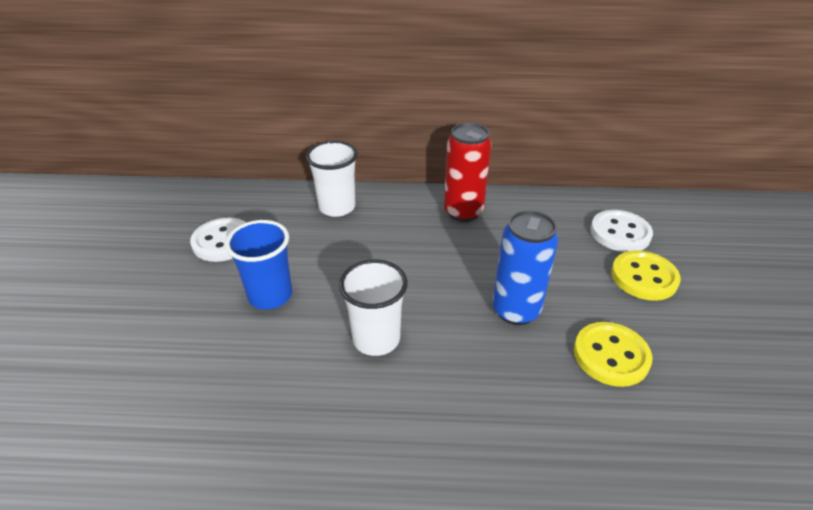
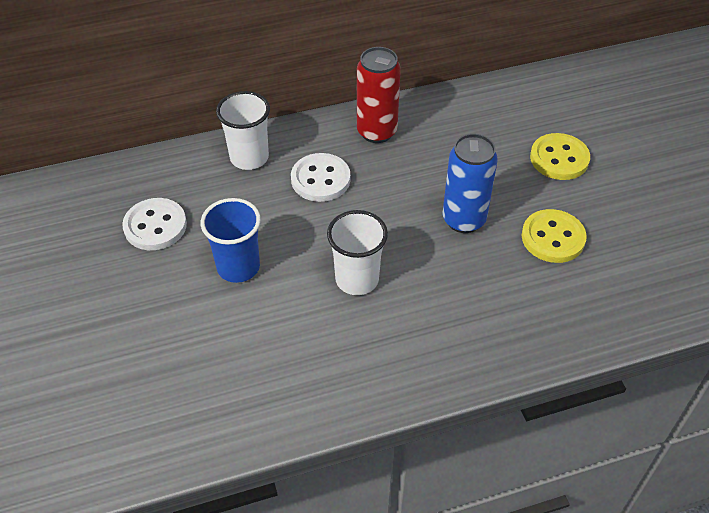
camera: 20 degrees left, 10 degrees up
white button [591,210,653,252] -> white button moved to [291,153,350,202]

